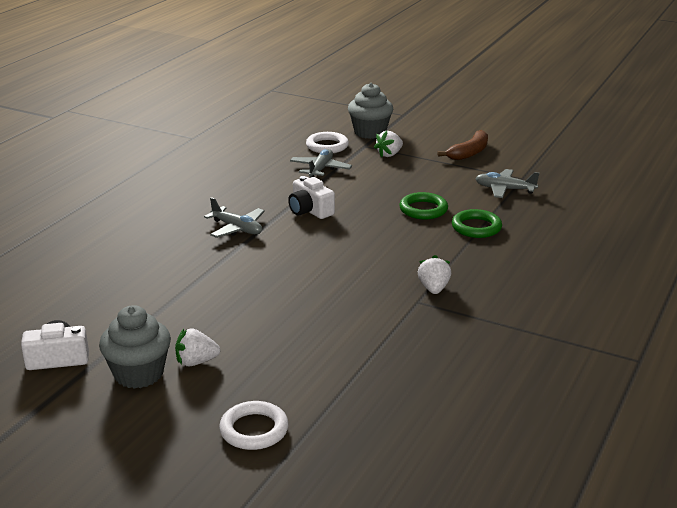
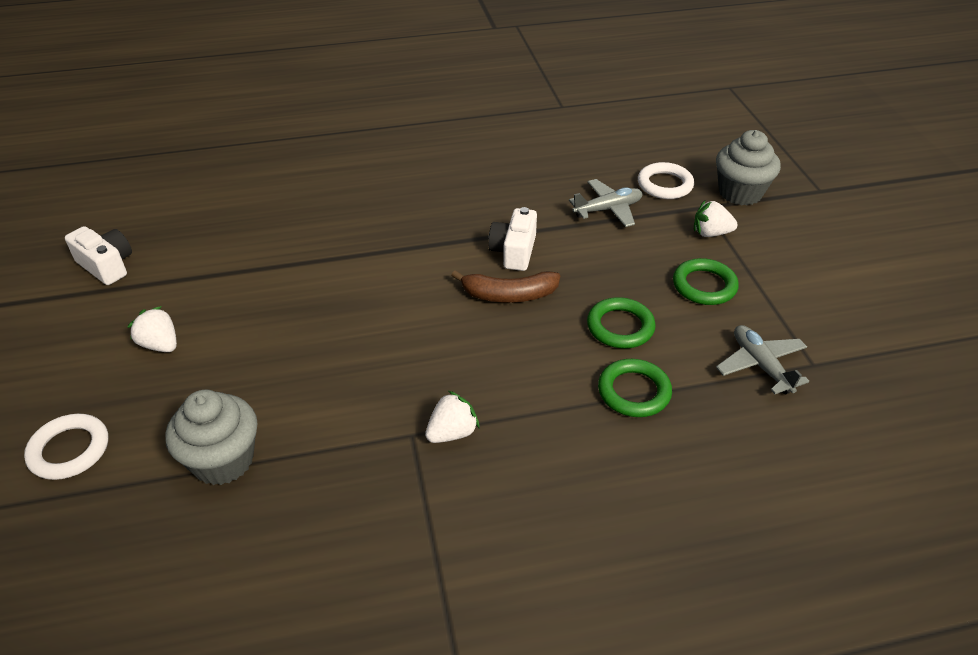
camera: 50 degrees right, 15 degrees up
grey cupcake [99,305,171,389] -> grey cupcake moved to [165,389,258,485]
grey plane [204,197,265,238] -> none
brown banana [437,130,488,160] -> brown banana moved to [451,271,560,303]
none -> green ring [673,258,739,305]

